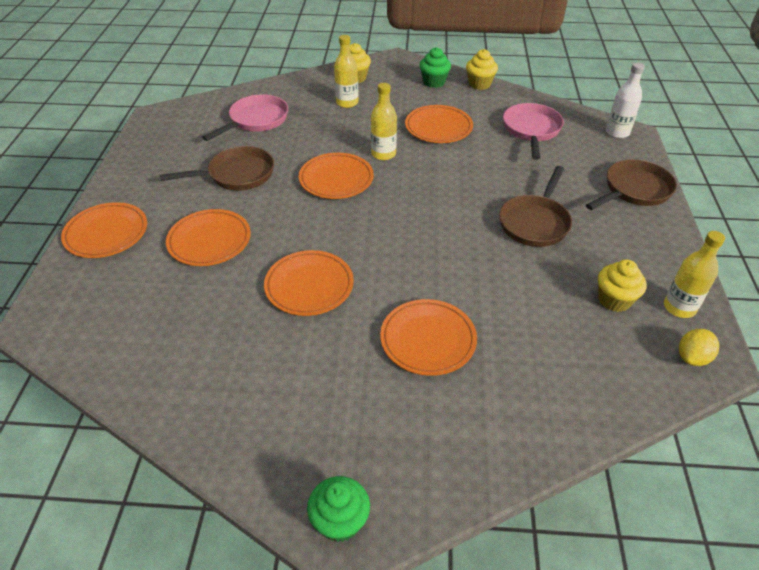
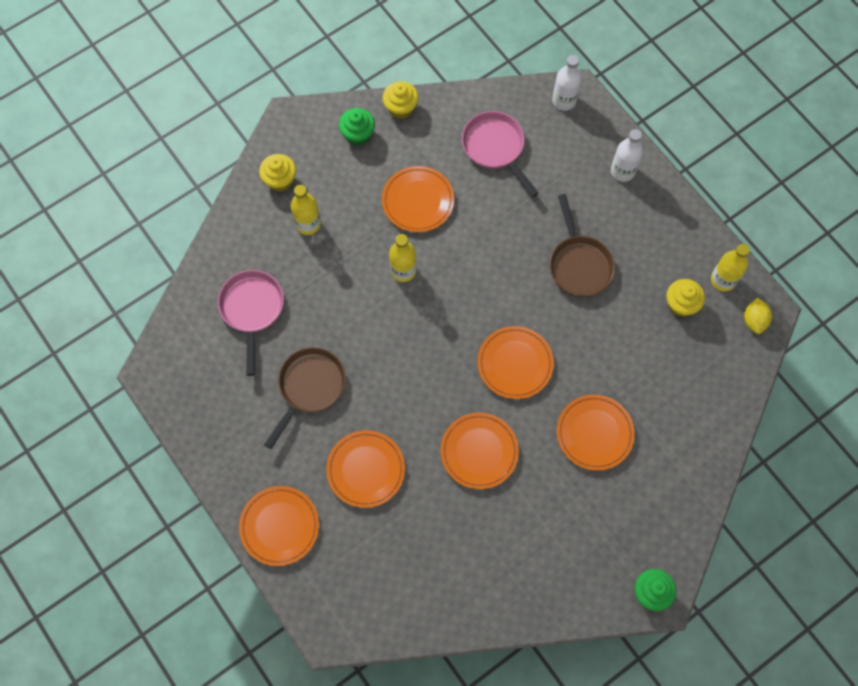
camera: 40 degrees left, 25 degrees up
orange plate [299,153,374,199] -> orange plate moved to [477,326,554,399]
brown pan [586,160,677,210] -> white bottle [611,129,643,182]

